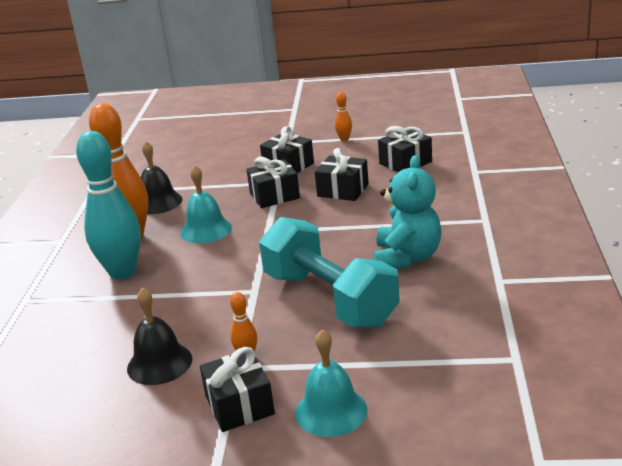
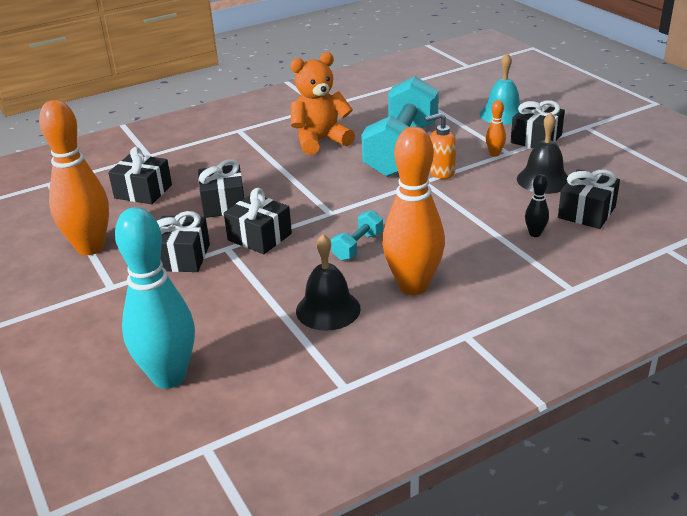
camera: 125 degrees left, 5 degrees up
turquoise bowling pin [76,131,141,280] -> turquoise bowling pin moved to [115,207,195,389]
turquoise bell [181,165,232,243] -> turquoise dumbbell [331,210,383,261]
orange bowling pin [335,92,352,141] -> orange bowling pin [39,100,109,255], size x2.39
turquoise teddy bear [374,155,442,269] -> orange teddy bear [290,52,355,155]
none -> orange soap dispenser [425,113,456,179]
none -> black bowling pin [525,174,549,237]
none -> black gift [558,169,620,229]

